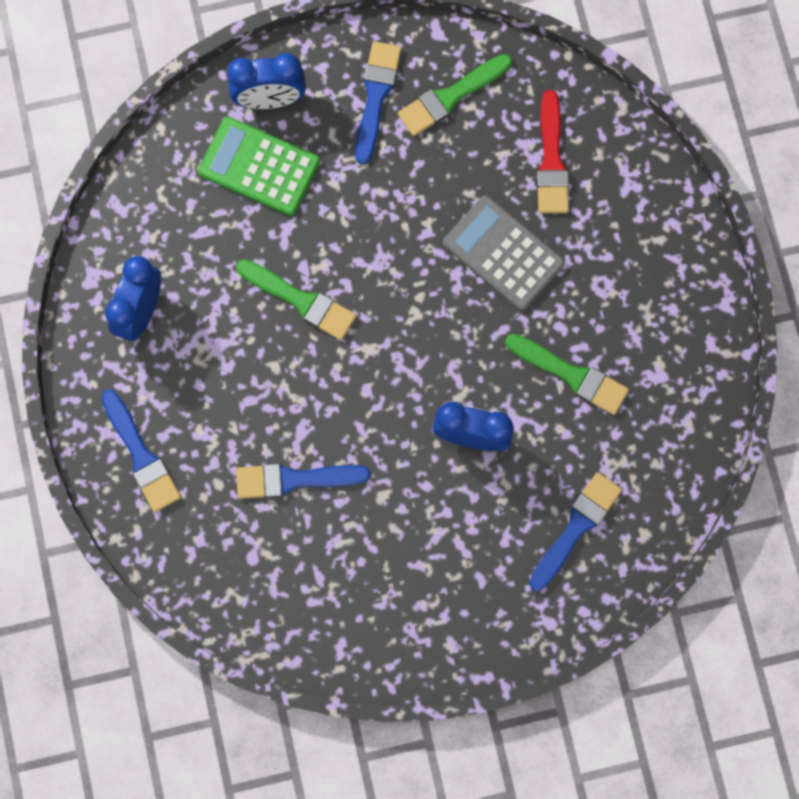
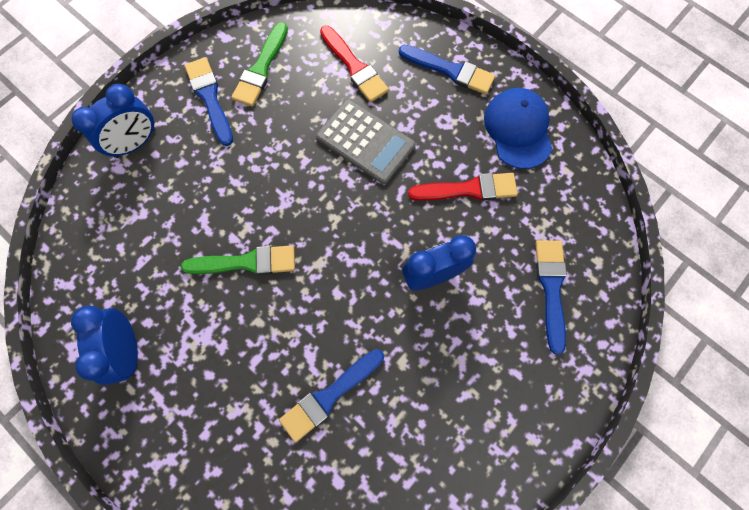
camera: 35 degrees left, 5 degrees down
blue brush [101,389,181,512] -> blue brush moved to [399,45,495,95]
green calculator [198,117,320,216] -> none
grey calculator [443,195,565,311] -> grey calculator turned 150 degrees counterclockwise [316,99,415,184]
green brush [505,334,629,415] -> red brush [408,173,518,201]
none -> blue cap [484,88,552,169]

